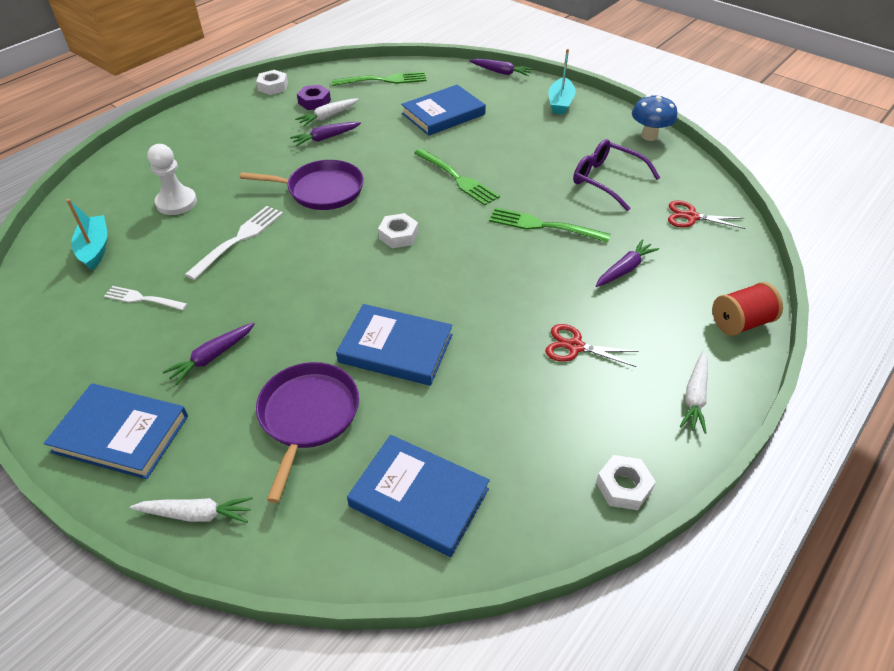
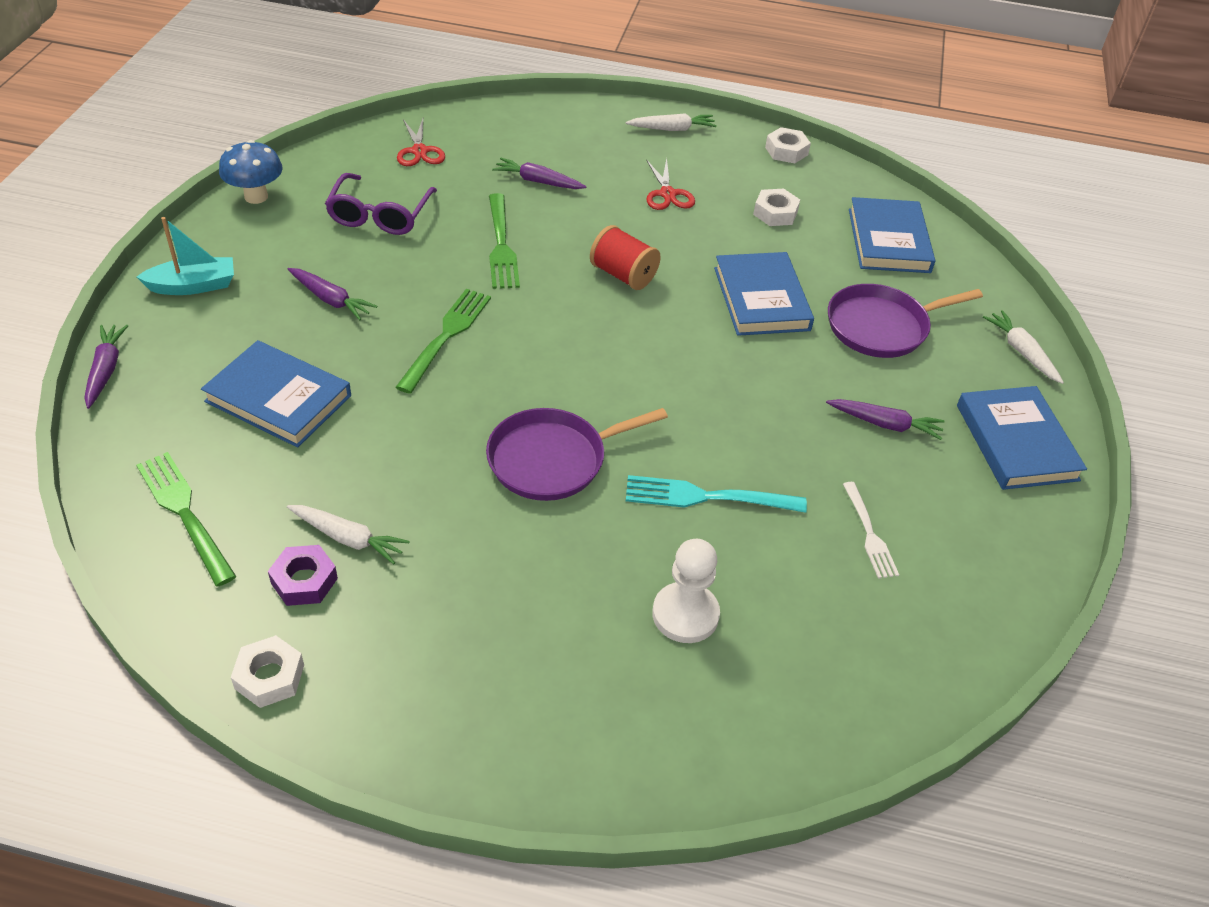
camera: 120 degrees left, 0 degrees up
turquoise boat [66,199,107,270] -> none
white fork [185,206,283,280] -> turquoise fork [626,475,807,513]
purple pan [240,160,364,210] -> purple pan turned 90 degrees counterclockwise [486,408,668,501]
purple carrot [290,122,361,146] -> purple carrot moved to [288,268,377,320]
white nut [378,213,419,248] -> white nut moved to [753,188,800,226]
red spool [712,282,783,336] -> red spool moved to [590,225,661,290]

